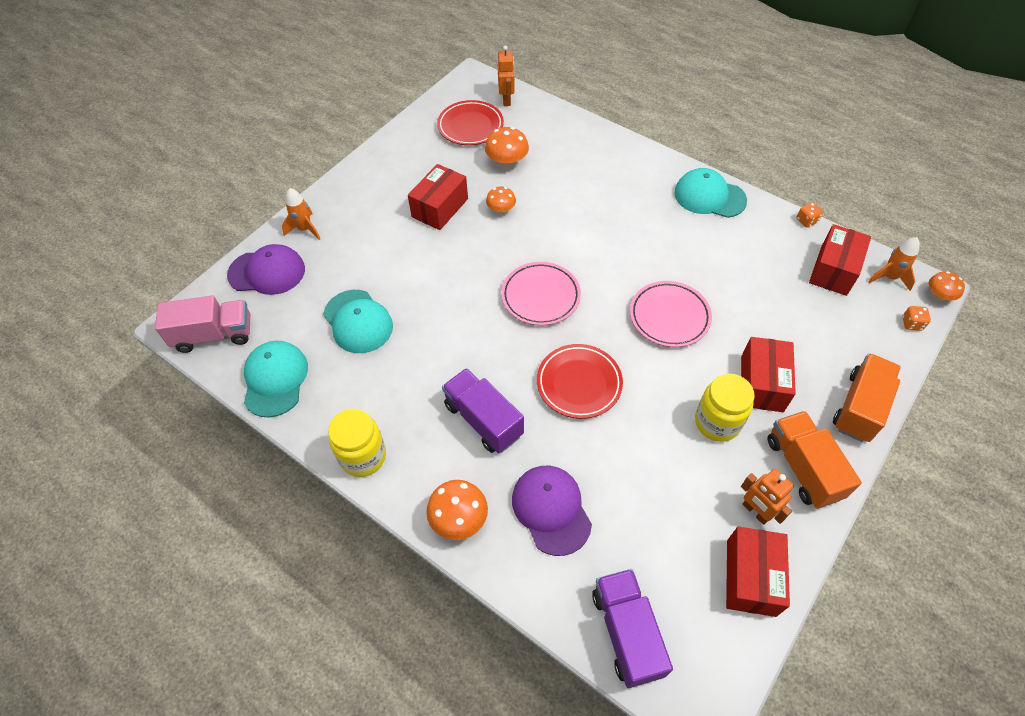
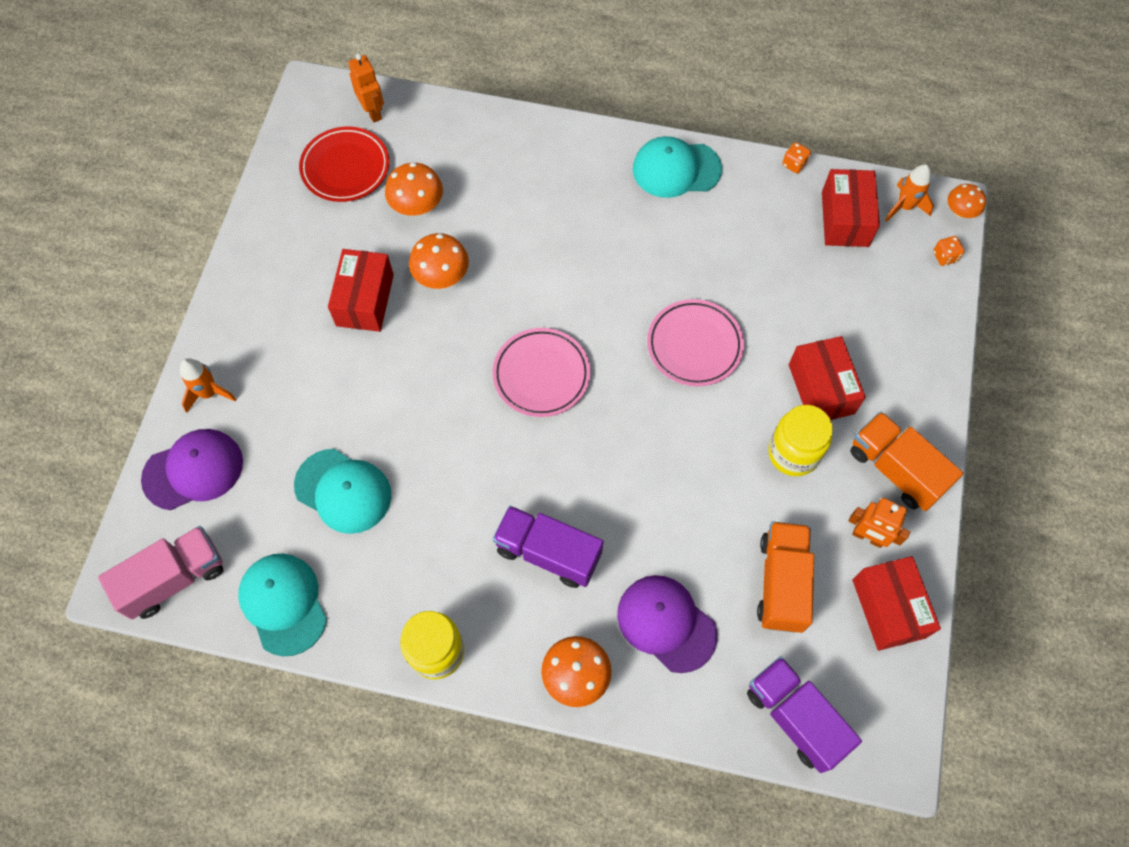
camera: 25 degrees left, 10 degrees up
orange mushroom [486,187,516,214] -> orange mushroom [409,233,469,289], size x1.53
red plate [537,344,623,419] -> none
orange truck [833,353,901,442] -> orange truck moved to [757,522,814,633]

